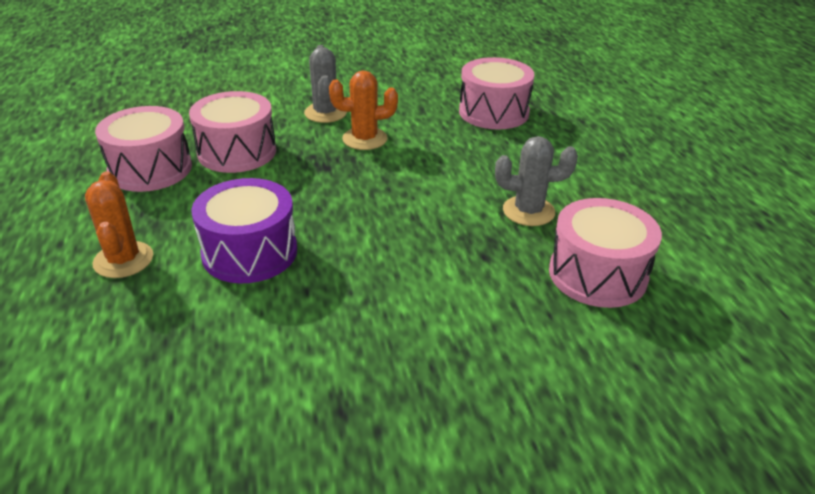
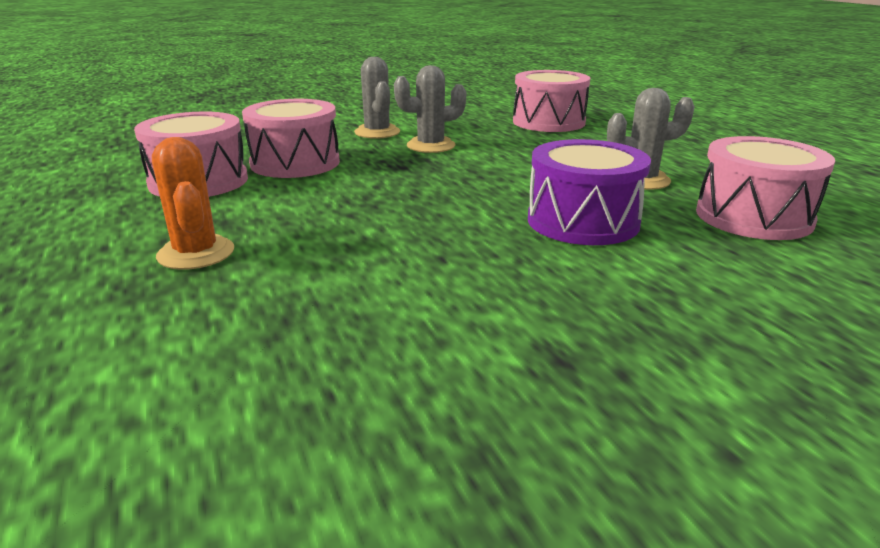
camera: 10 degrees left, 10 degrees down
purple drum [191,178,297,283] -> purple drum moved to [528,139,651,245]
orange cactus [329,71,398,150] -> grey cactus [394,65,466,153]

